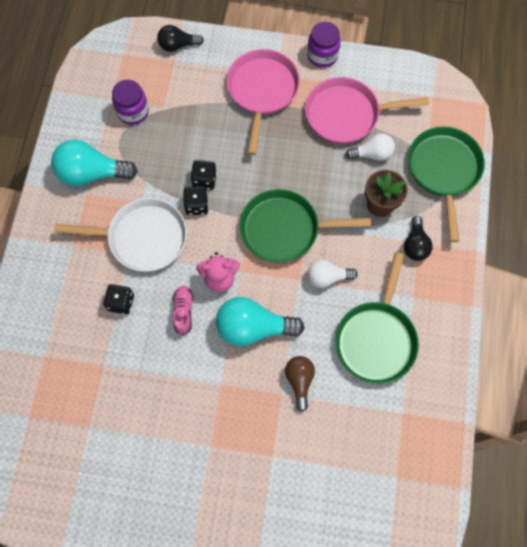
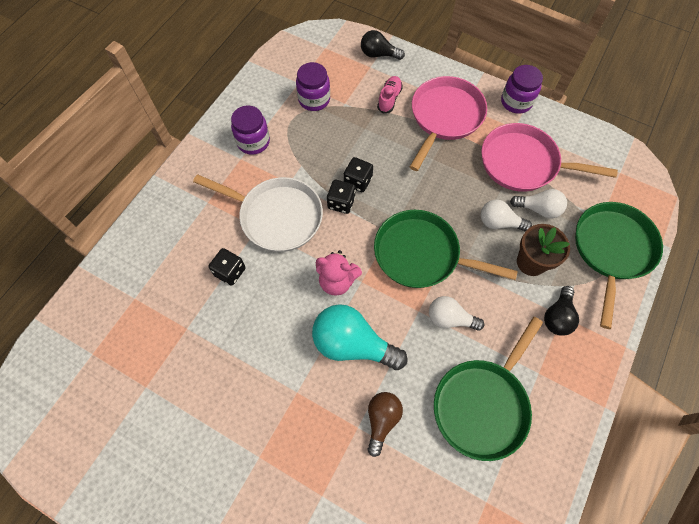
camera: 20 degrees right, 5 degrees down
turquoise light bulb [51,139,138,186] -> purple jar [231,105,270,155]
pink shoe [173,286,193,335] -> pink shoe moved to [377,76,403,114]
none -> white light bulb [481,200,532,232]

